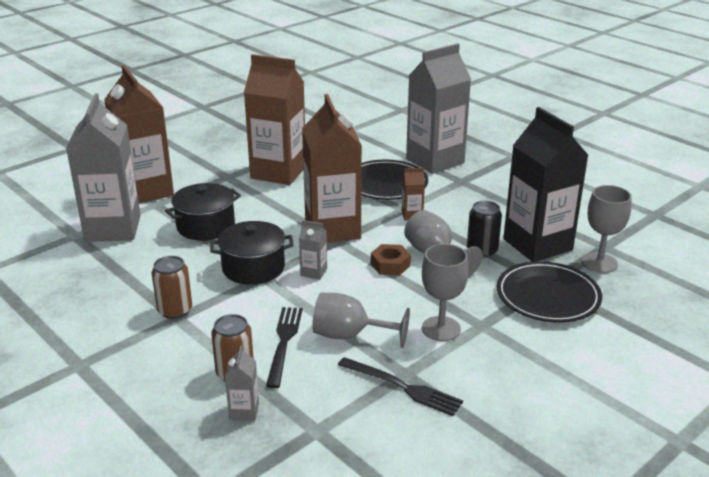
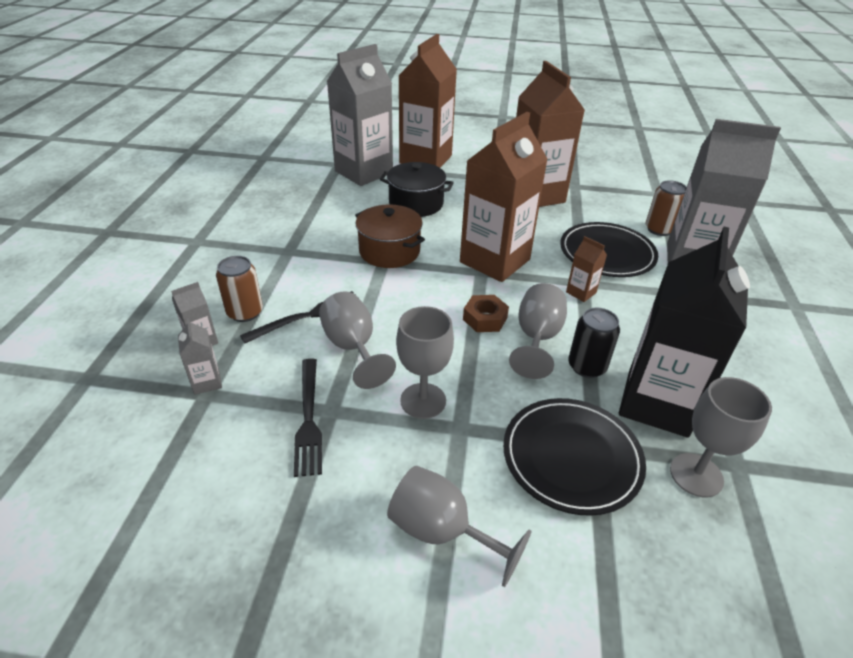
camera: 50 degrees right, 10 degrees up
brown can [152,256,192,319] -> brown can moved to [646,180,687,236]
black pot [210,221,294,285] -> brown pot [355,204,425,268]
grey carton [299,220,327,280] -> grey carton moved to [178,318,222,395]
none -> grey goblet [387,466,532,587]

